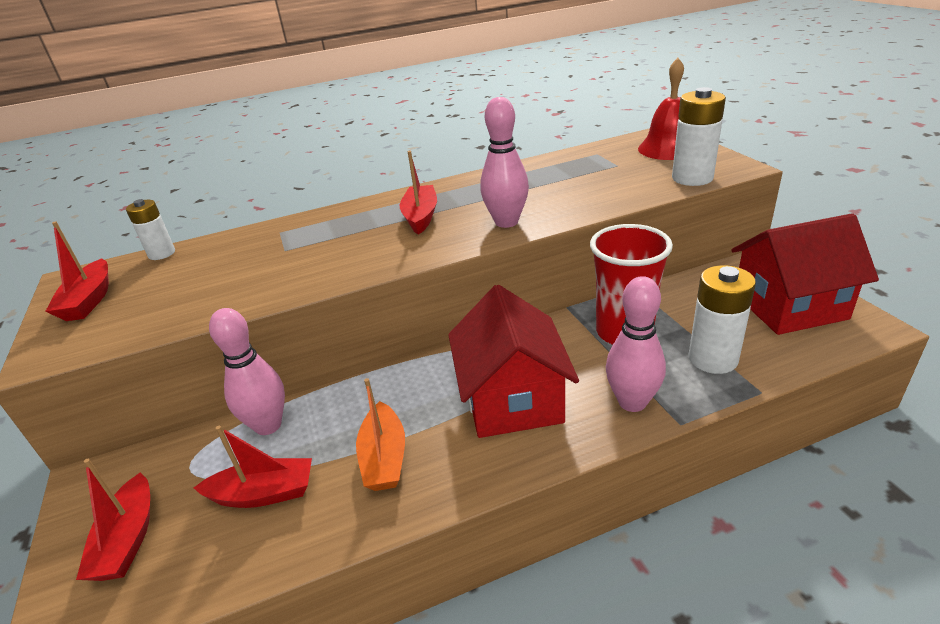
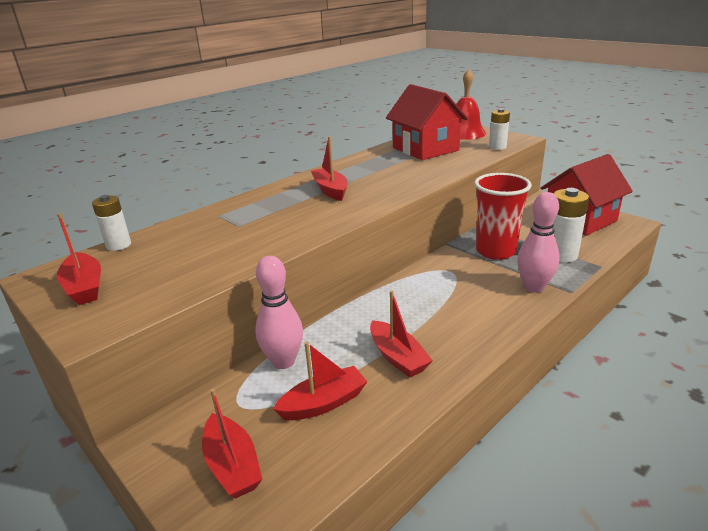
camera: 25 degrees left, 5 degrees down
orange boat [356,378,405,491] -> red boat [370,290,433,378]
red house [448,285,579,438] -> red house moved to [386,84,468,160]
pink bowling pin [480,97,529,228] -> none
white battery [672,87,726,186] -> white battery [489,108,510,150], size x0.63

